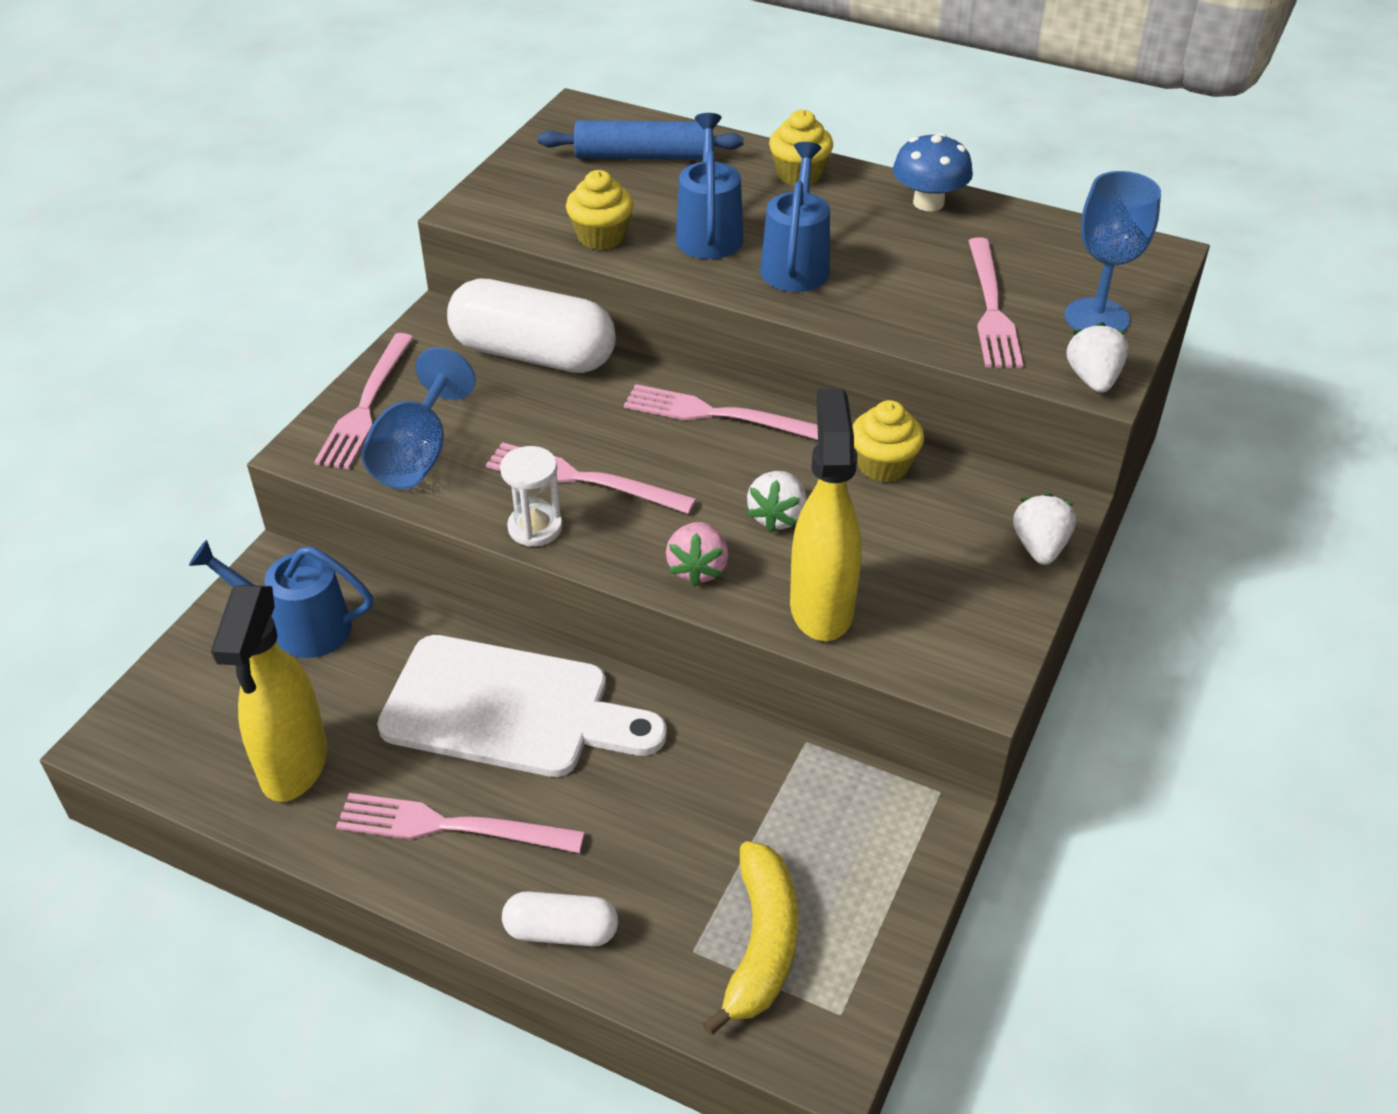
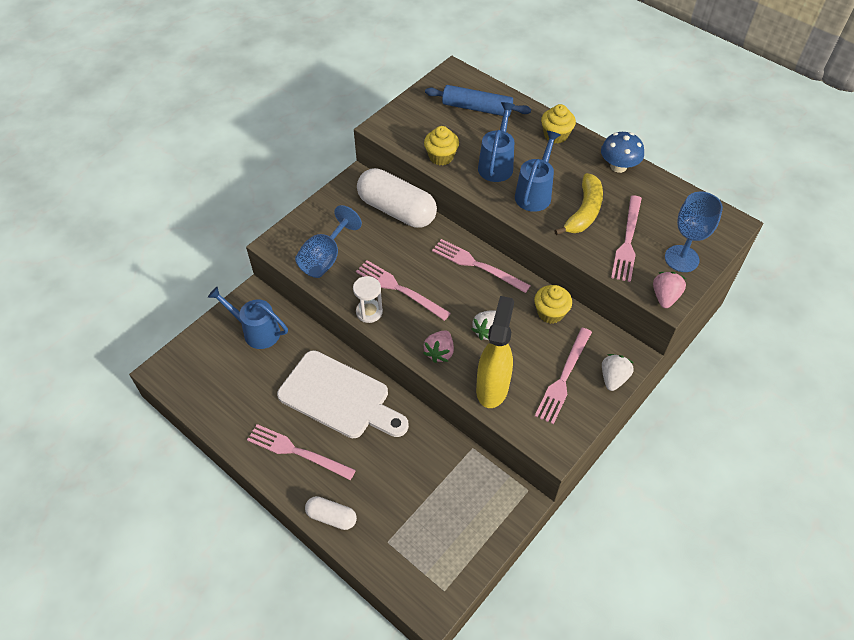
camera: 15 degrees right, 10 degrees up
yellow spray bottle [211,585,327,802] -> none
pink fork [314,333,414,469] -> pink fork moved to [535,328,592,424]
yellow banana [703,841,798,1035] -> yellow banana moved to [554,173,603,235]
white strawberry [1066,322,1129,393] -> pink strawberry [653,272,686,308]

